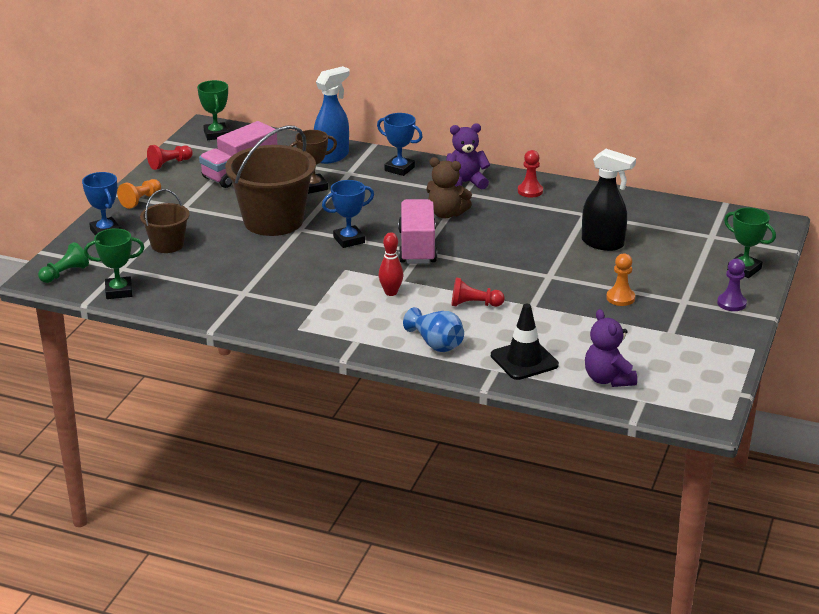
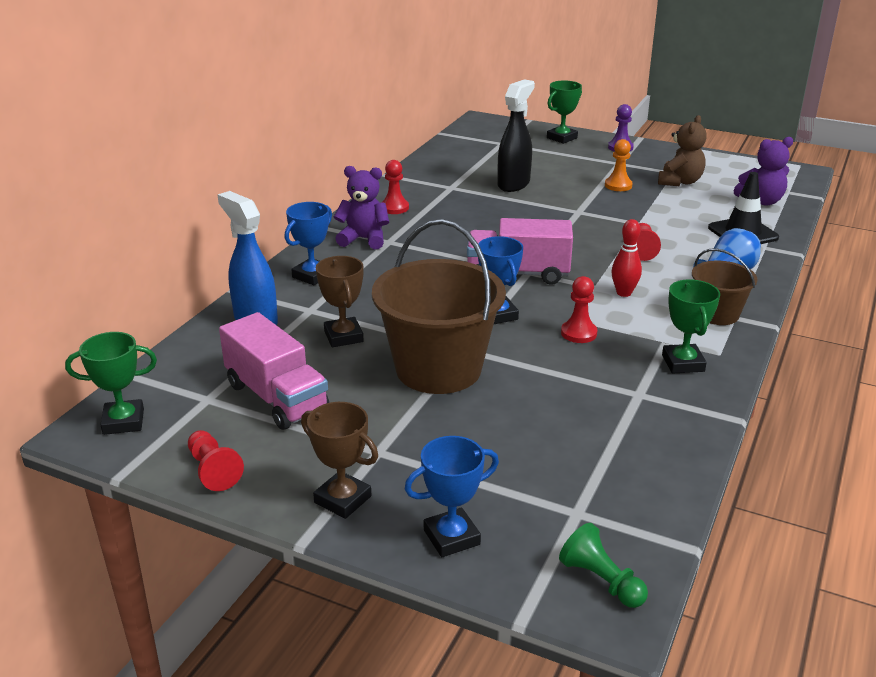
camera: 85 degrees left, 0 degrees up
green trophy [84,228,144,299] -> green trophy moved to [662,279,720,374]
orange pawn [117,179,161,209] -> brown trophy [301,402,378,519]
brown bucket [140,189,190,253] -> brown bucket moved to [692,248,757,325]
brown teddy bear [426,157,472,218] -> brown teddy bear moved to [658,115,707,186]
purple teddy bear [446,123,490,190] -> purple teddy bear turned 105 degrees clockwise [334,166,389,249]
none -> red pawn [561,276,597,343]

